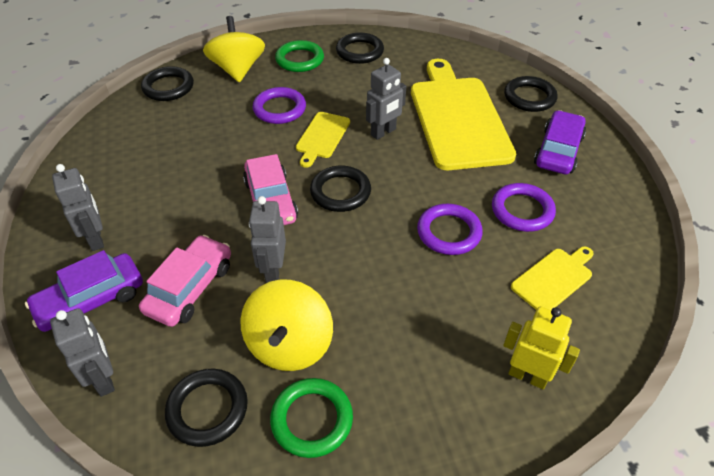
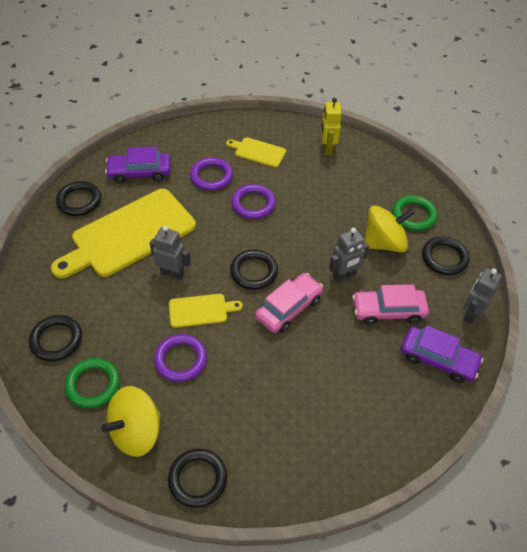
camera: 120 degrees left, 5 degrees up
grey robot [52,164,104,251] -> none

